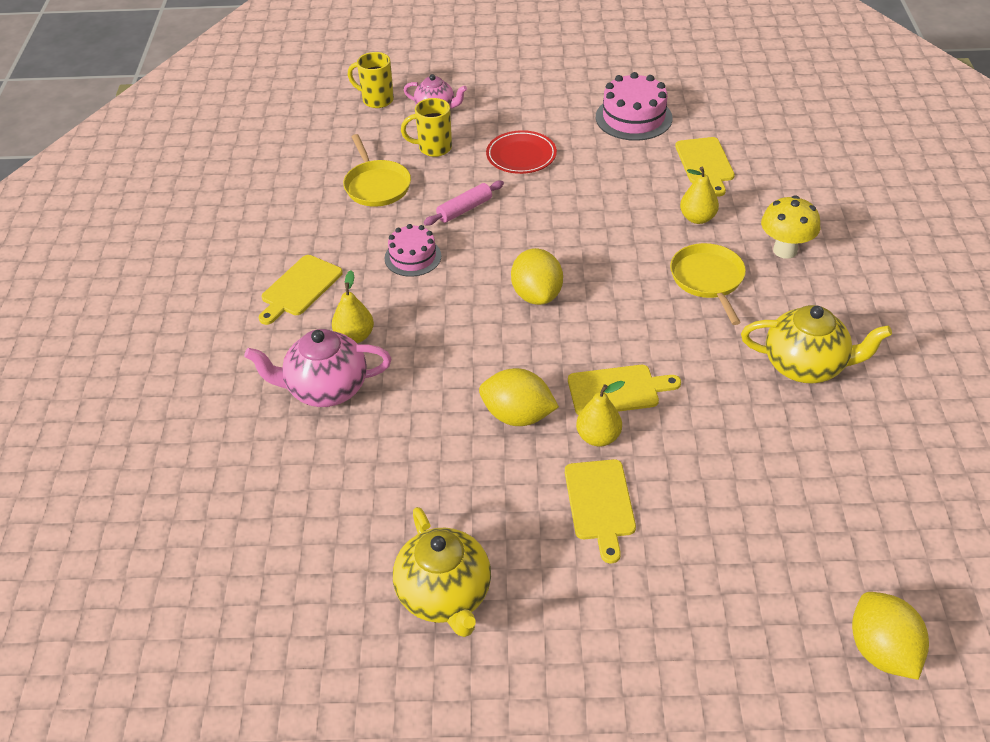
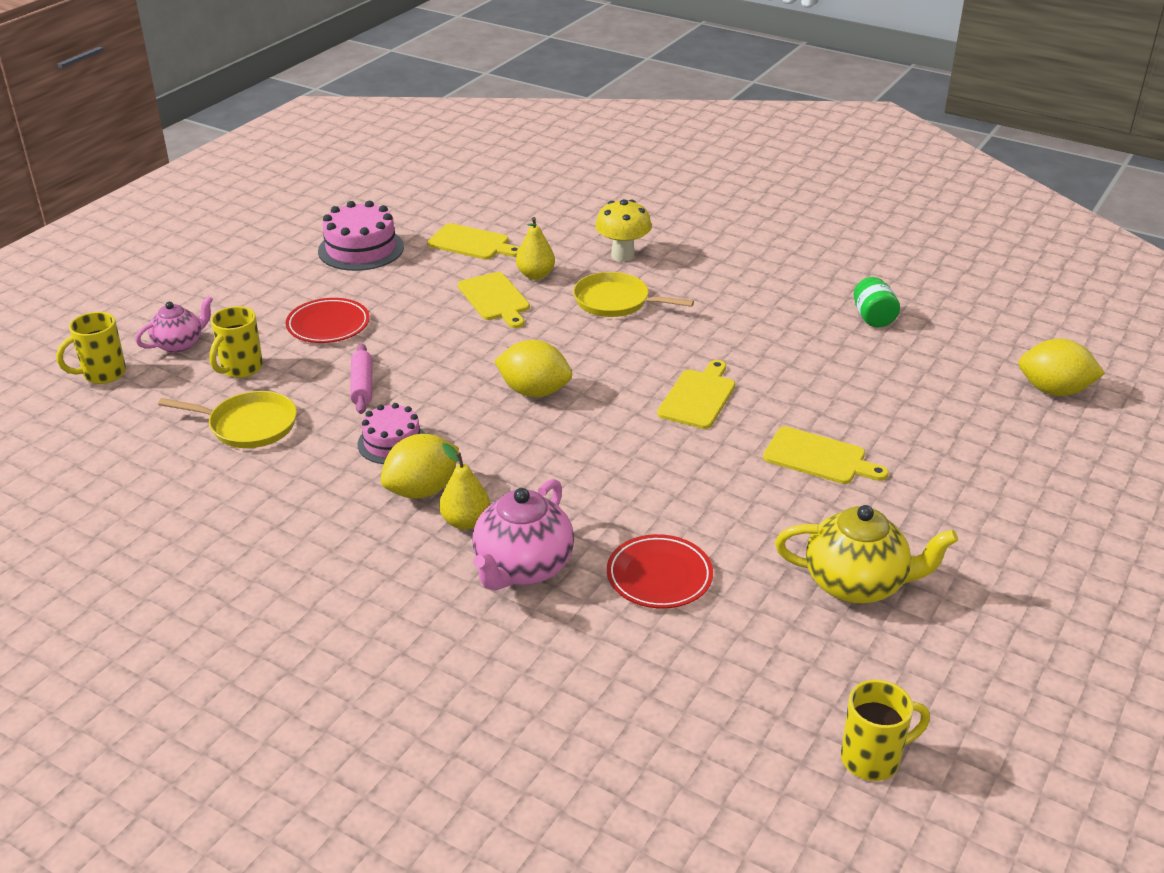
camera: 60 degrees left, 10 degrees down
yellow cutting board [259,255,343,325] -> yellow cutting board moved to [458,272,530,328]
yellow lemon [479,368,559,426] -> yellow lemon moved to [381,434,459,499]
yellow pear [576,381,625,446] -> none
yellow teapot [741,305,892,383] -> none
none -> red plate [607,534,713,609]
none -> yellow mug [841,680,930,781]
none -> green jar [853,277,900,328]

